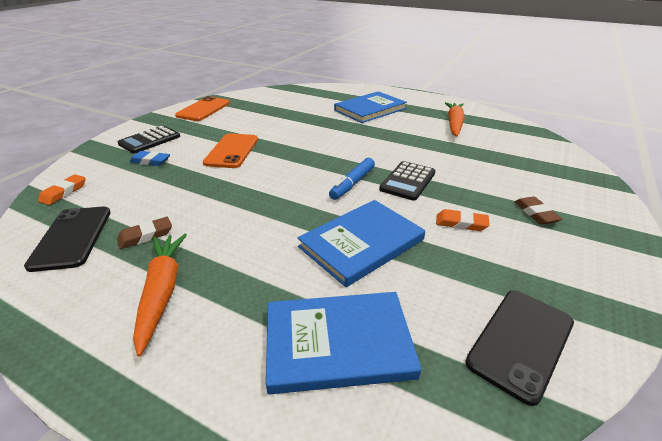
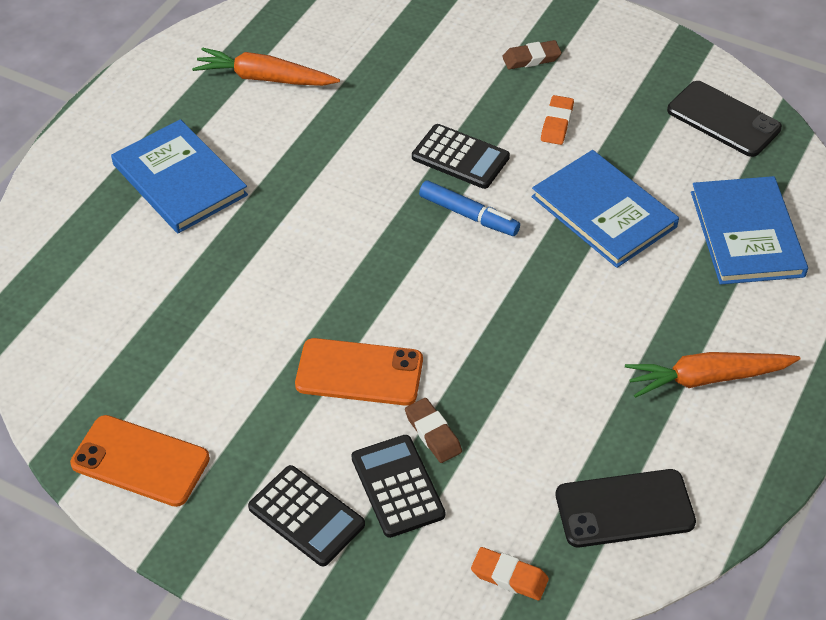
camera: 90 degrees left, 15 degrees up
brown eraser [117,217,172,249] -> brown eraser moved to [405,398,462,463]
blue eraser [129,151,170,166] -> black calculator [351,435,445,538]

